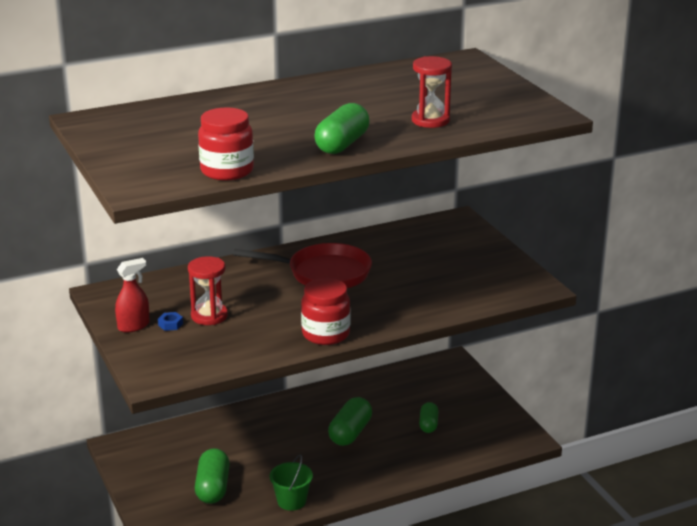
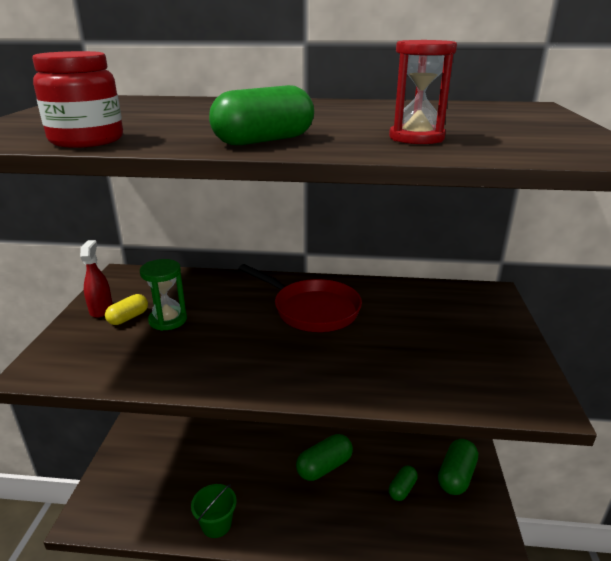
camera: 30 degrees right, 0 degrees up
red spray bottle [115,258,150,333] -> red spray bottle turned 90 degrees counterclockwise [80,240,113,318]
blue nut [158,312,183,331] -> yellow capsule [105,294,148,325]
red hourglass [188,256,228,325] -> green hourglass [140,259,187,331]
green capsule [195,448,230,504] -> green capsule moved to [438,439,478,495]
red jar [301,278,350,345] -> none

